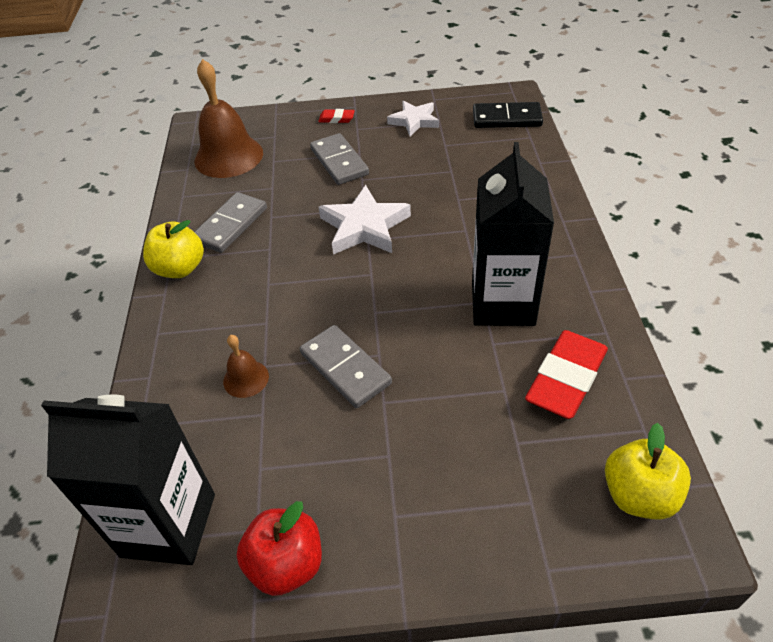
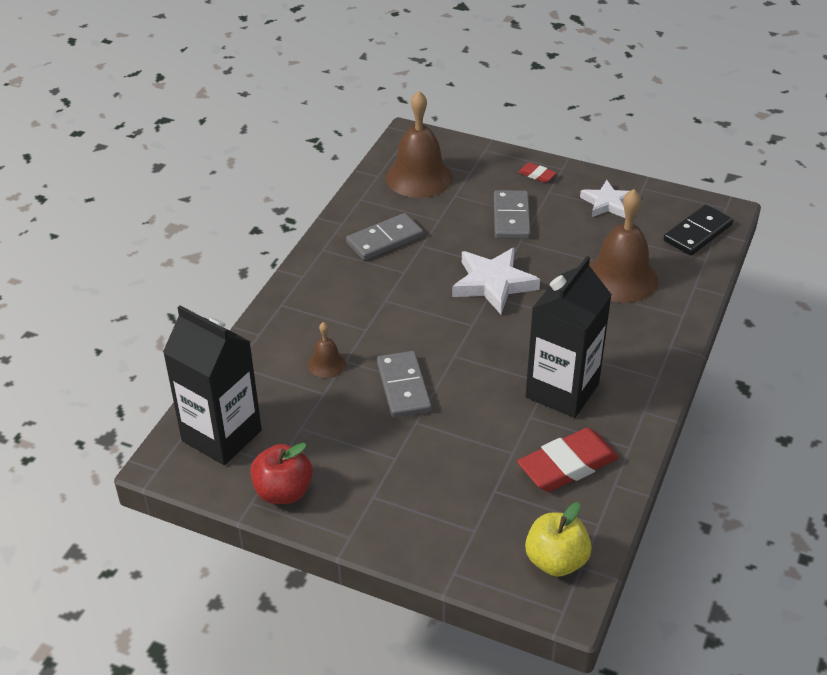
camera: 25 degrees right, 5 degrees down
yellow apple [143,220,204,278] -> none
black domino [473,102,543,128] -> black domino turned 75 degrees counterclockwise [664,204,733,256]
none -> brown bell [589,189,658,303]

